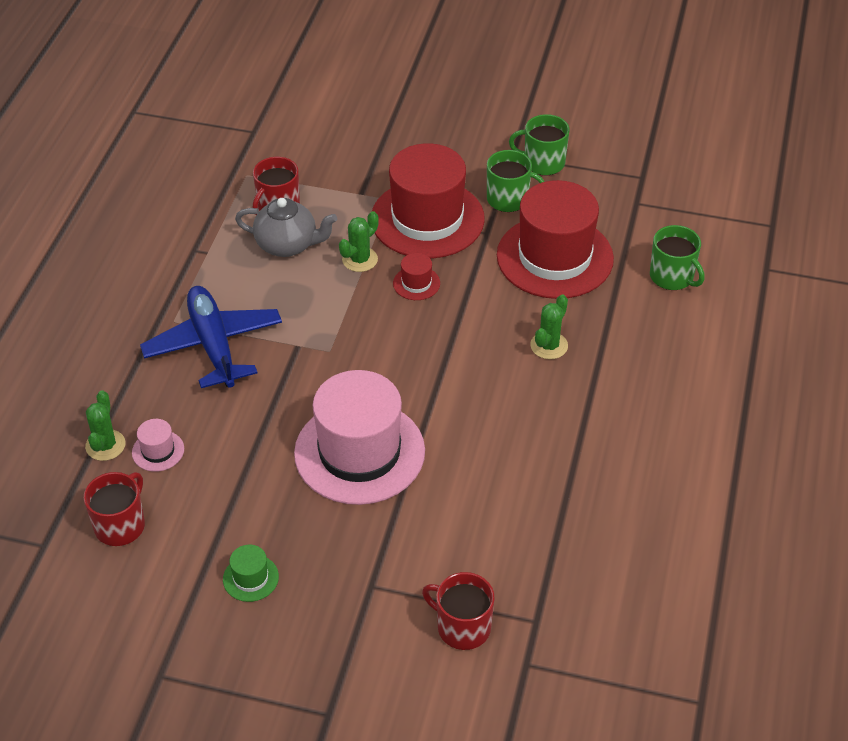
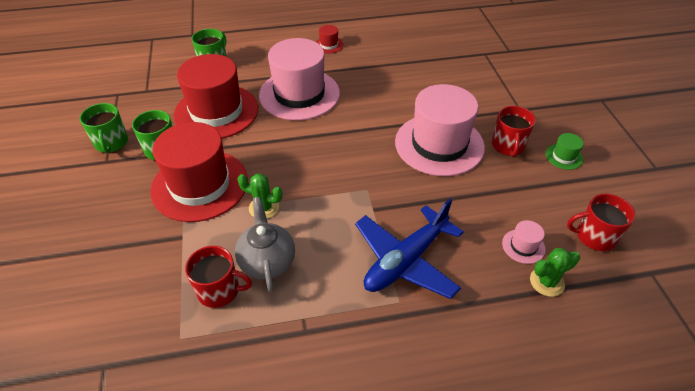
camera: 115 degrees left, 0 degrees up
red hat [393,253,440,300] -> red hat moved to [316,25,344,53]
red mug [422,572,495,650] -> red mug moved to [492,106,536,157]
green cactus [530,294,568,359] -> pink hat [259,38,340,120]

